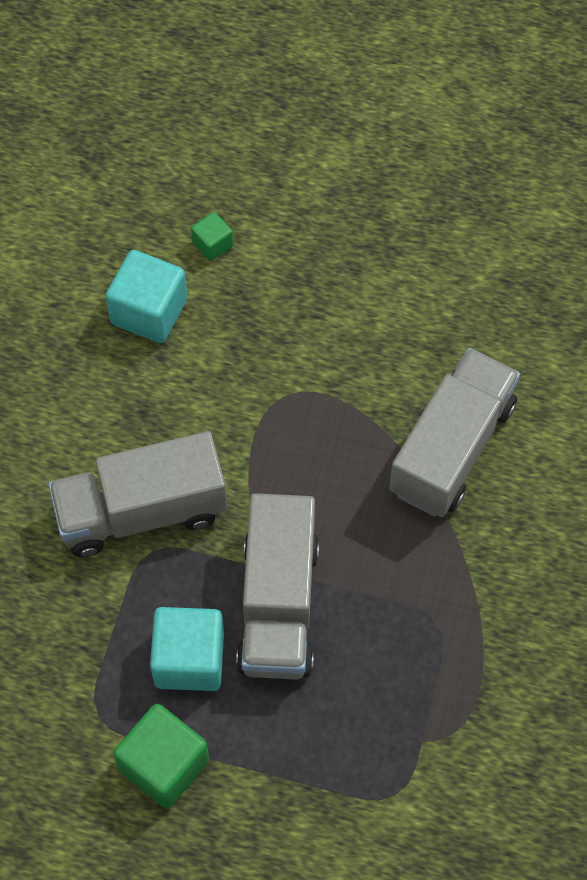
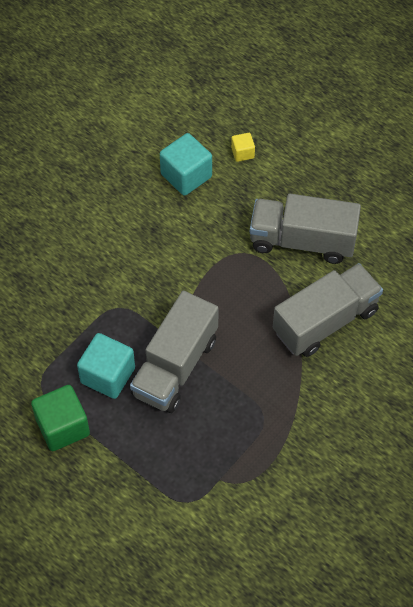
camera: 25 degrees right, 5 degrees down
grey truck [48,431,227,557] -> grey truck moved to [250,194,361,264]
green cube [191,212,233,261] -> yellow cube [231,133,255,162]

